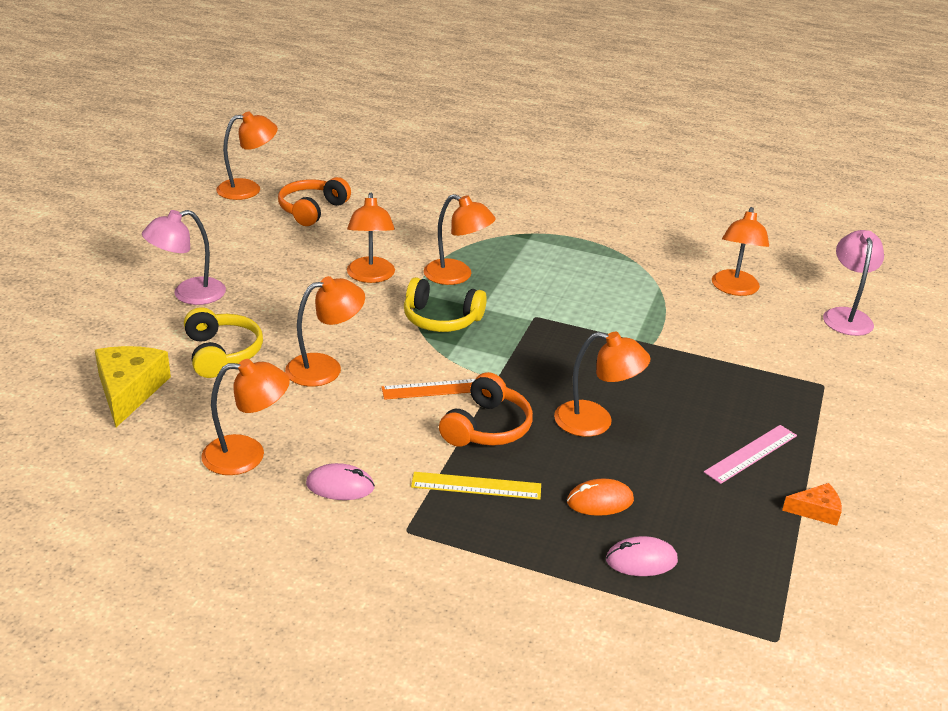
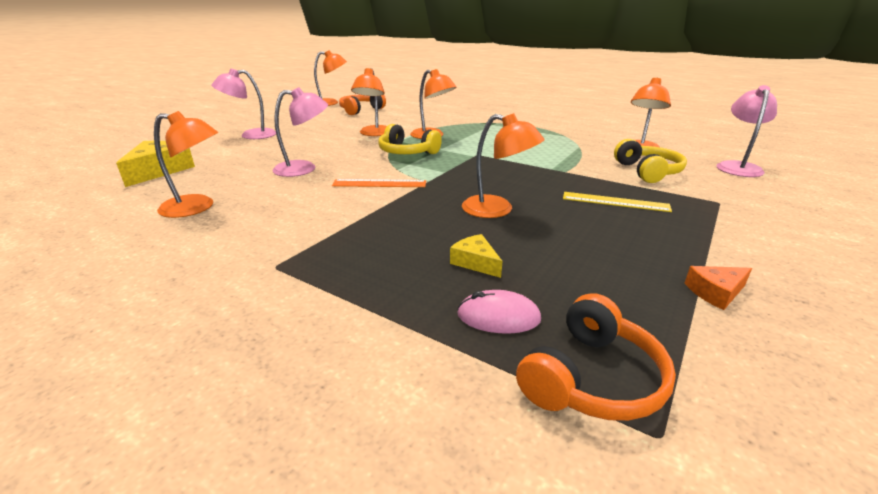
camera: 15 degrees right, 5 degrees down
yellow headphones [184,307,263,378] -> yellow headphones moved to [614,139,687,183]
orange lamp [285,276,365,387] -> pink lamp [272,87,328,177]
pink mouse [306,463,375,500] -> none
yellow ruler [411,472,541,500] -> yellow ruler moved to [563,192,672,212]
orange headphones [439,372,533,447] -> orange headphones moved to [516,293,676,421]
orange mouse [567,479,634,516] -> yellow cheese [450,234,502,278]
pink ruler [704,425,797,484] -> none
orange cheese [782,483,842,526] -> orange cheese turned 150 degrees clockwise [685,266,752,310]

